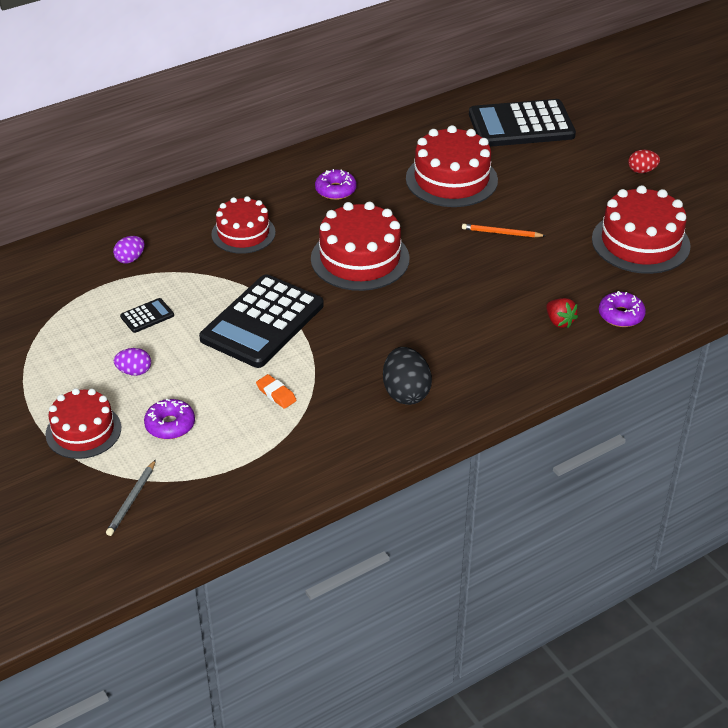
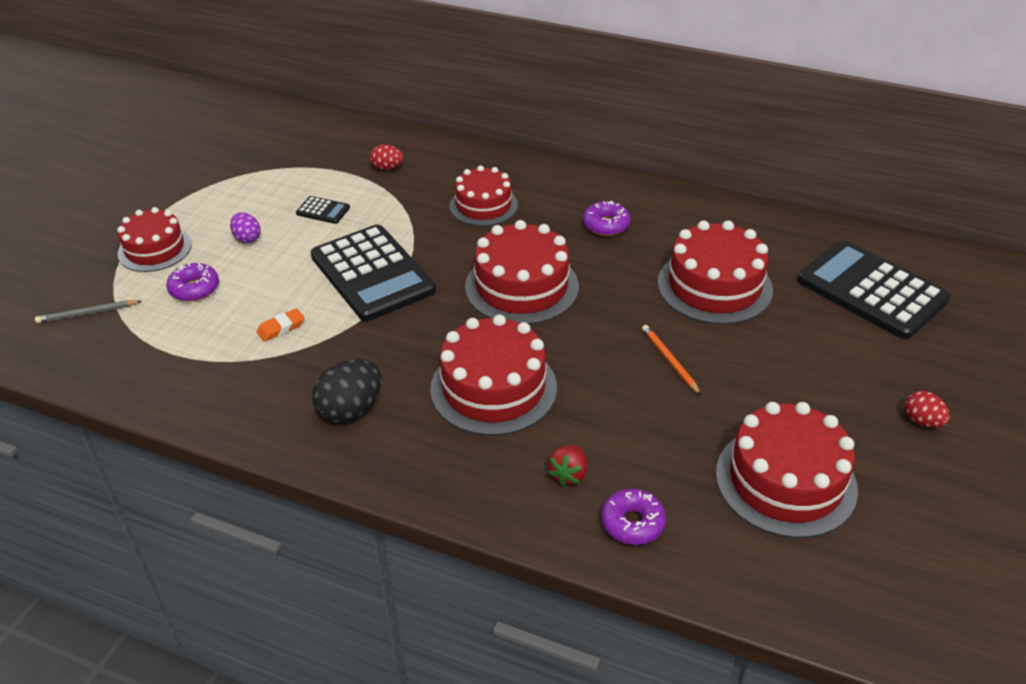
camera: 55 degrees right, 0 degrees up
purple egg [113,236,145,264] -> red egg [370,144,404,170]
black calculator [199,274,324,368] -> black calculator turned 120 degrees counterclockwise [311,224,436,321]
orange eraser [256,374,297,409] -> orange eraser turned 45 degrees clockwise [257,308,304,342]
none -> red cake [430,314,557,436]

